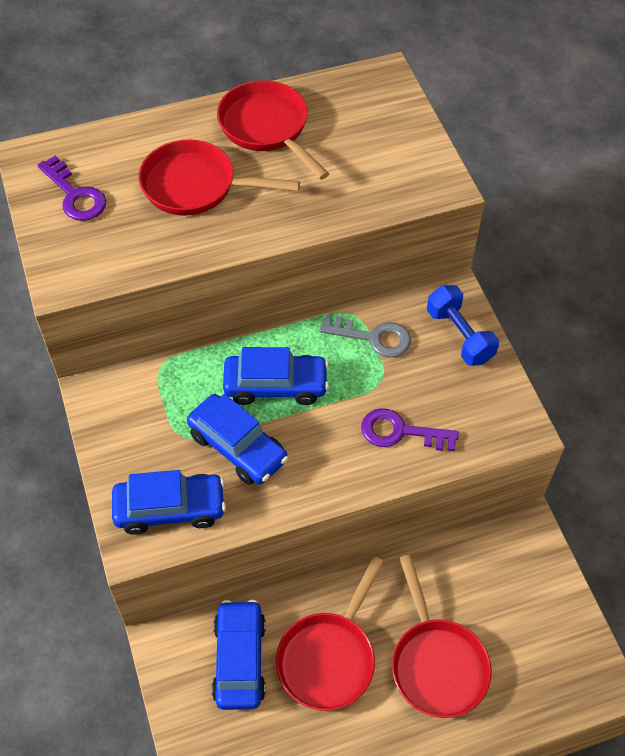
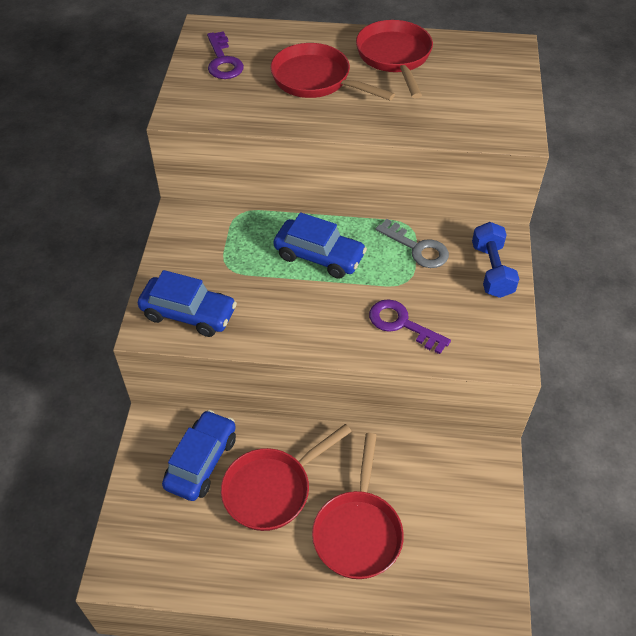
camera: 25 degrees right, 5 degrees down
blue car [187,394,288,485] -> none

